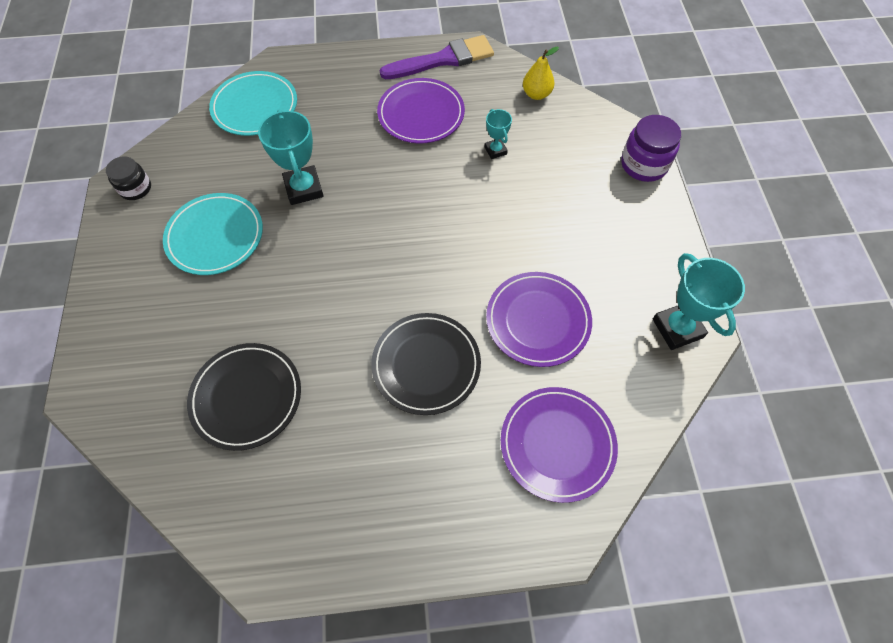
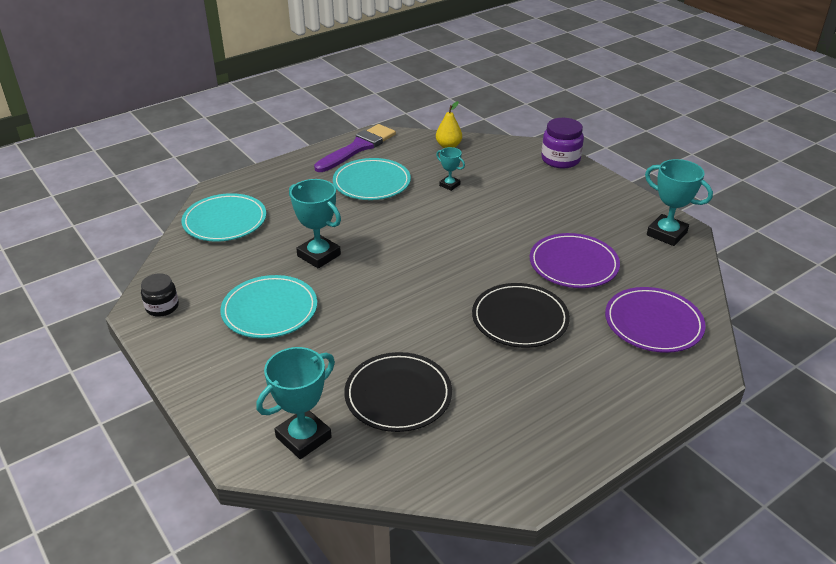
camera: 30 degrees left, 25 degrees down
purple plate [377,78,465,144] -> turquoise plate [333,158,411,200]
none -> turquoise trophy [256,347,335,459]

